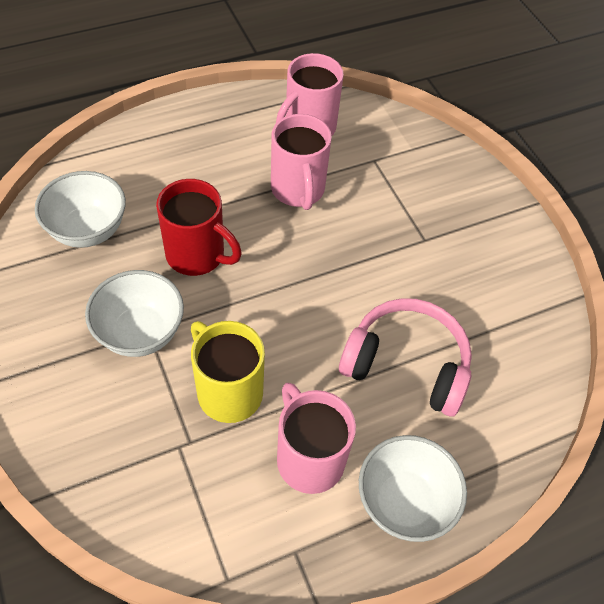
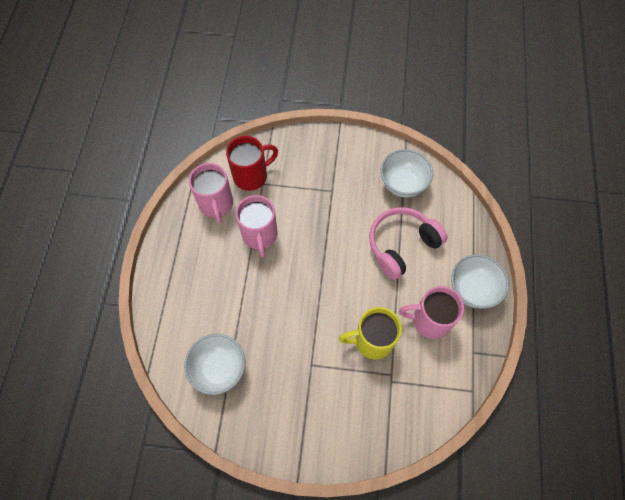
camera: 55 degrees left, 10 degrees up
white bowl [85,270,184,357] -> white bowl moved to [380,149,433,197]
red mug [156,179,242,276] -> red mug moved to [226,136,278,191]
pink mug [271,114,332,210] -> pink mug turned 60 degrees clockwise [236,195,278,257]

